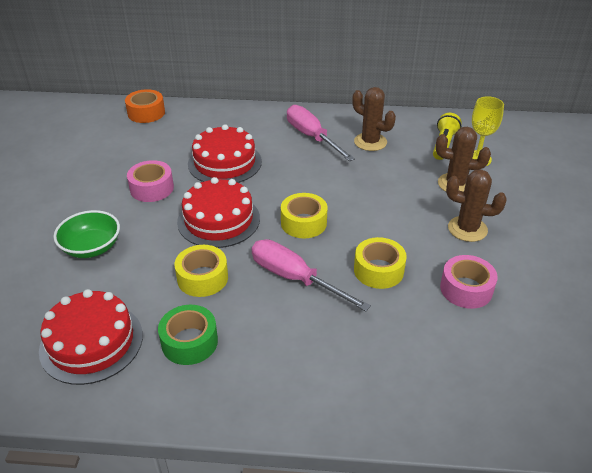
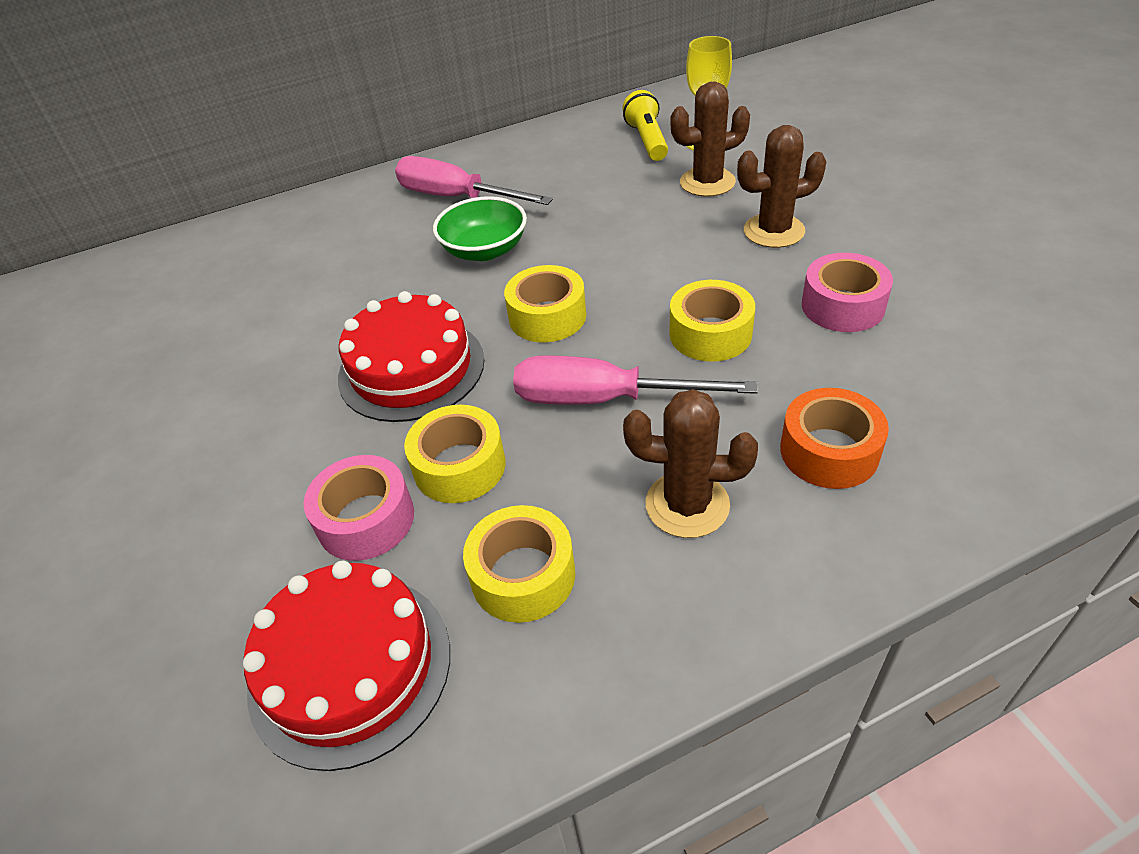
camera: 25 degrees left, 5 degrees up
green bowl [53,210,120,258] -> green bowl moved to [433,196,527,261]
orange tape [125,89,165,123] -> orange tape moved to [780,388,889,489]
pink tape [127,160,174,202] -> pink tape moved to [304,455,414,561]
green tape [158,305,218,365] -> yellow tape [463,505,575,623]
red cake [188,124,262,183] -> none
brown cactus [352,87,396,151] -> brown cactus moved to [623,389,758,538]

